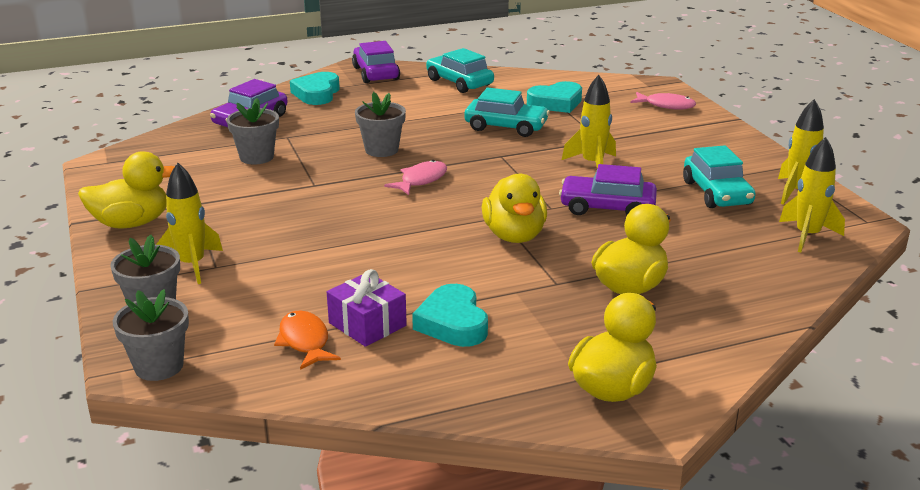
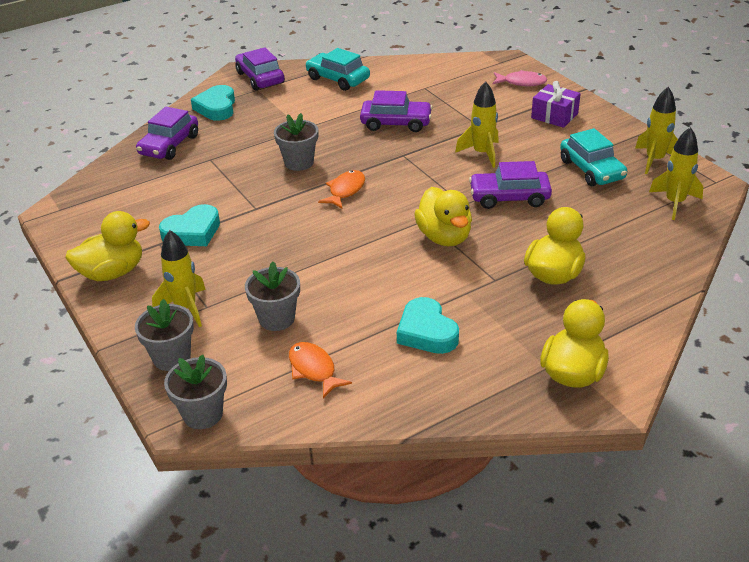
camera: 10 degrees left, 10 degrees up
grey flower pot [227,98,279,165] -> grey flower pot moved to [245,262,300,331]
purple gift [327,269,407,347] -> purple gift moved to [531,81,581,128]
pink fish [384,160,447,195] -> orange fish [318,170,365,209]
turquoise car [464,87,550,137] -> purple car [360,90,433,132]
turquoise heart [527,81,582,113] -> turquoise heart moved to [159,204,220,246]

